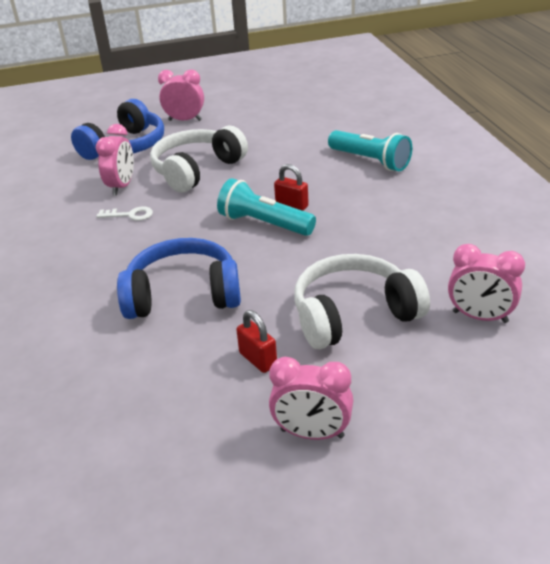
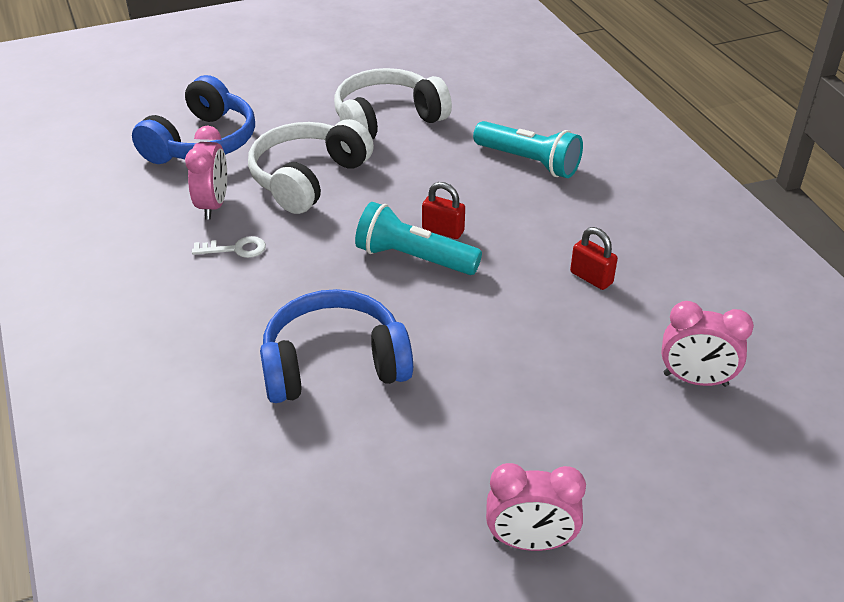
camera: 10 degrees left, 5 degrees up
pink clock [158,70,204,121] -> none
red padlock [236,310,277,373] -> red padlock moved to [570,227,618,290]
white headphones [294,254,430,349] -> white headphones moved to [334,68,452,139]

